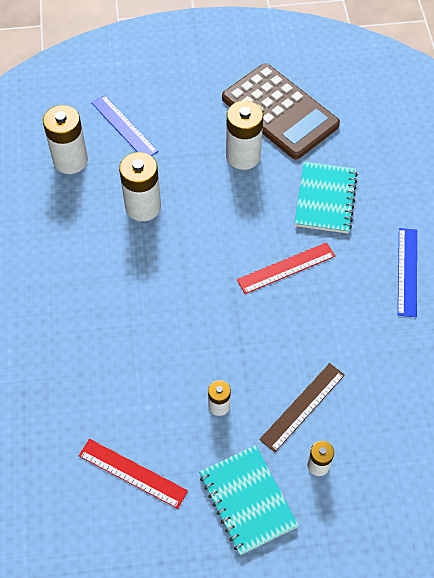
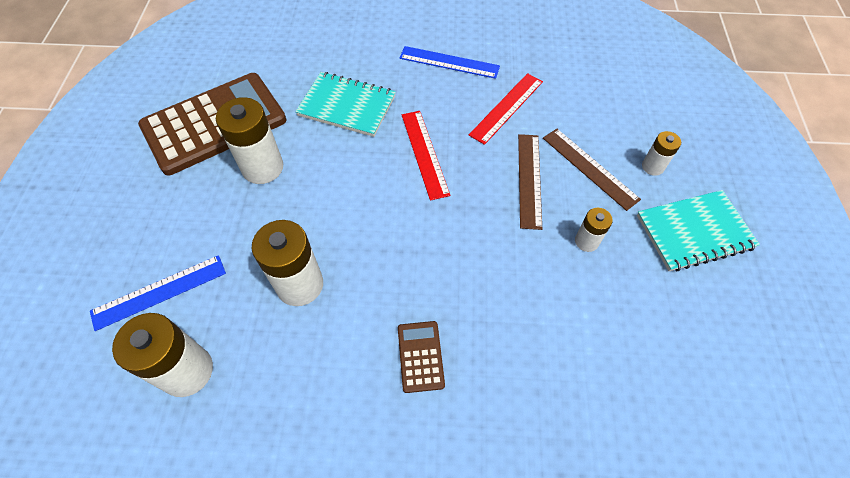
camera: 80 degrees left, 0 degrees up
red ruler [79,439,188,509] -> red ruler moved to [469,73,543,145]
none -> brown calculator [398,321,445,393]
none -> brown ruler [518,134,542,230]

